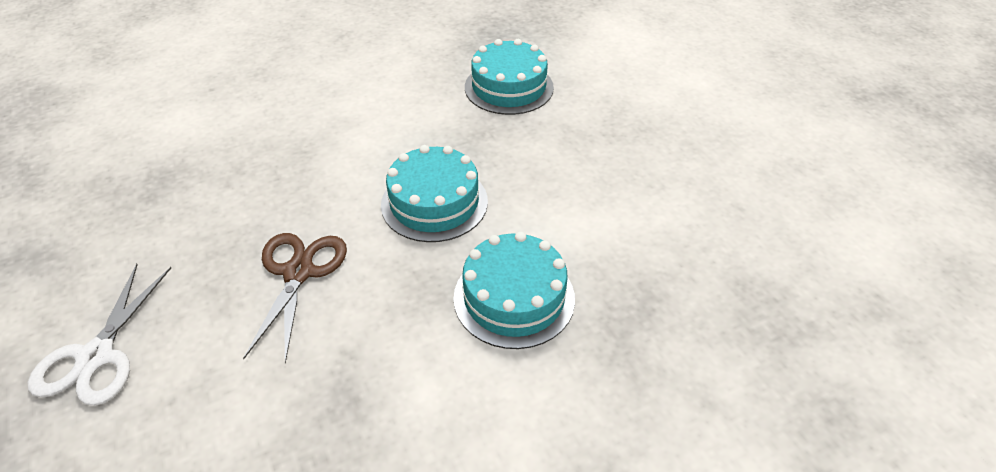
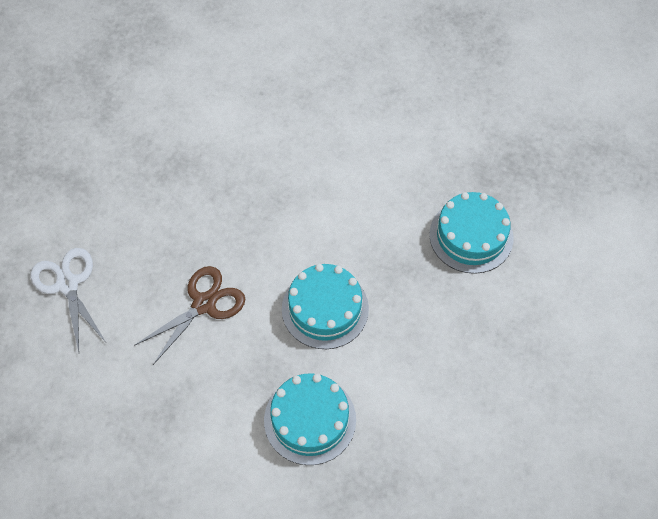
camera: 40 degrees right, 15 degrees up
white scissors [28,264,171,406] -> white scissors turned 105 degrees clockwise [31,248,106,352]

